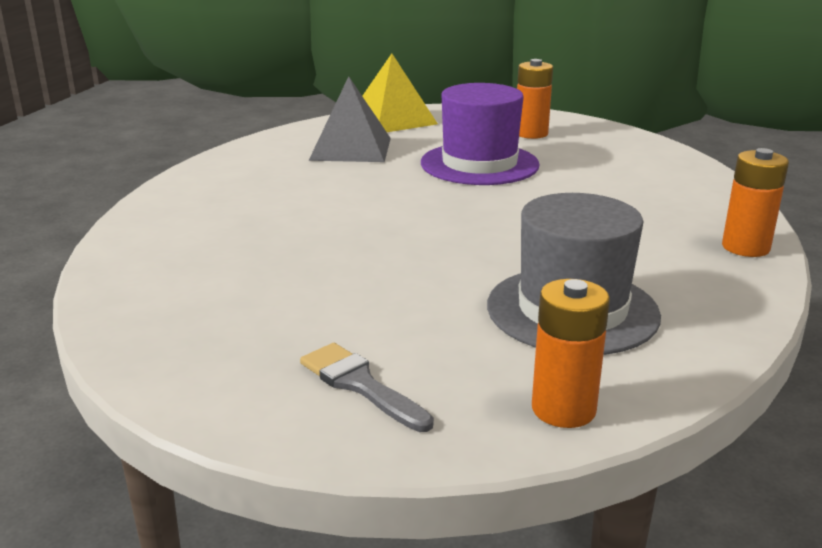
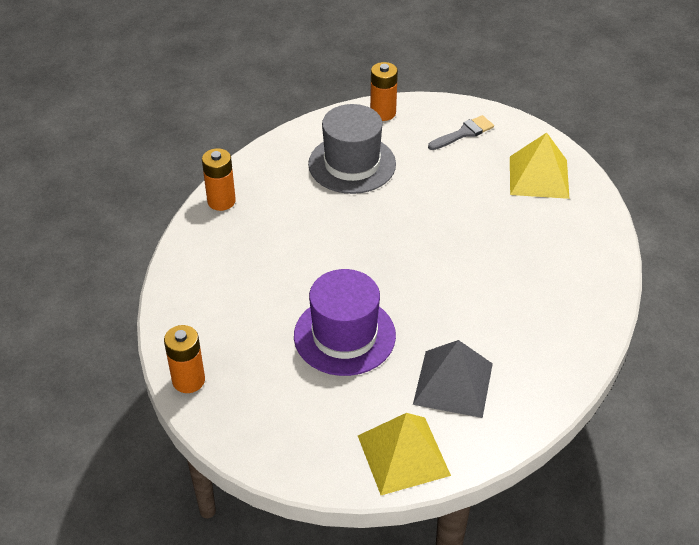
camera: 170 degrees left, 20 degrees up
grey brush [300,343,434,432] -> grey brush turned 90 degrees counterclockwise [428,115,494,150]
orange battery [517,59,553,139] -> orange battery moved to [164,325,205,393]
none -> yellow pyramid [510,133,570,199]

